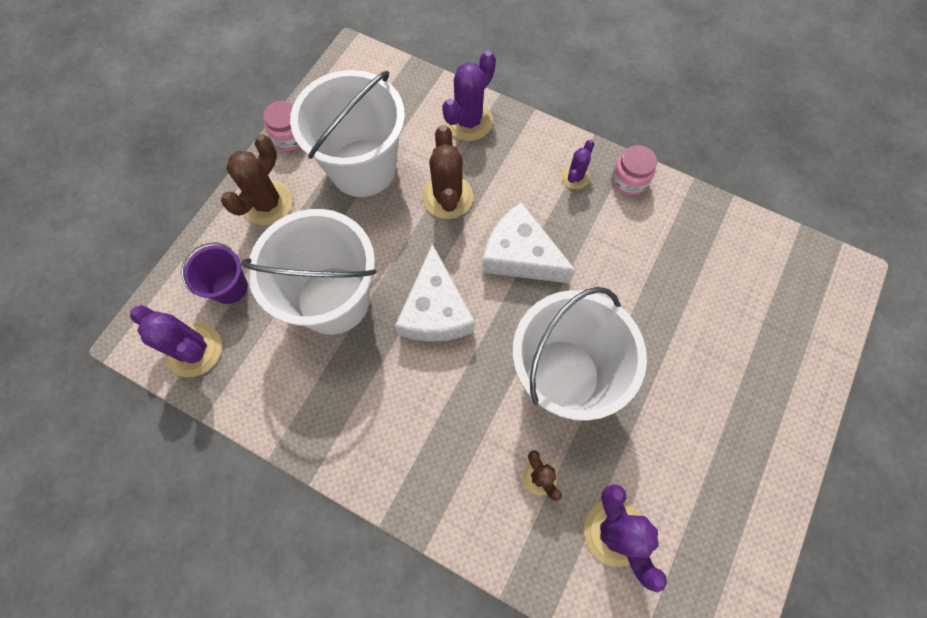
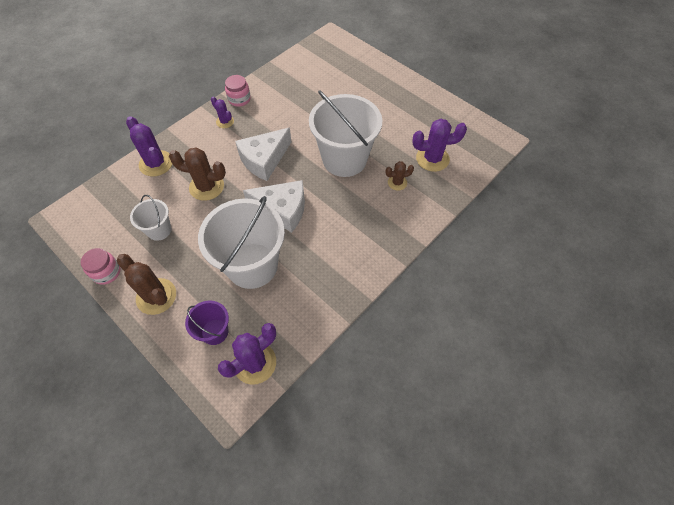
camera: 75 degrees left, 10 degrees down
white bucket [290,70,405,197] -> white bucket [130,195,172,241], size x0.49

